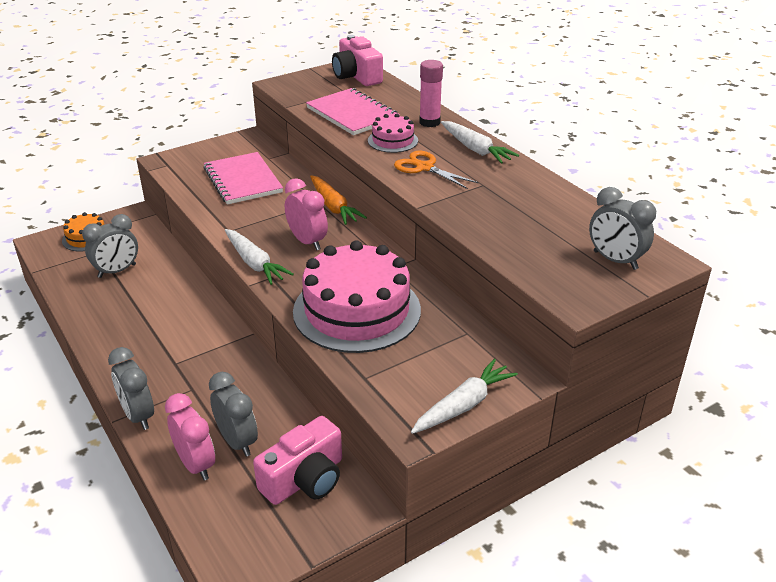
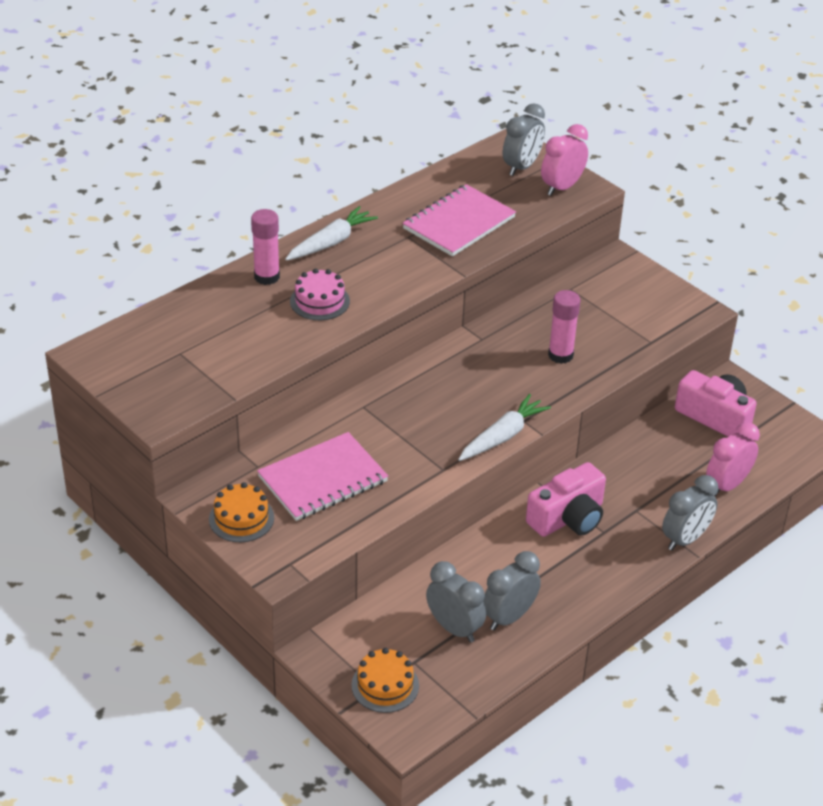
camera: 100 degrees left, 5 degrees up
grey clock [209,372,258,457] -> grey clock moved to [483,551,541,630]
pink clock [285,178,328,251] -> pink clock moved to [541,124,588,196]
pink cake [293,240,421,353] -> pink glue stick [548,290,580,364]
pink notebook [306,88,400,135] -> pink notebook moved to [403,184,516,256]
orange carrot [310,175,367,225] -> none
pink camera [332,35,383,86] -> pink camera moved to [526,462,606,537]
orange scissors [394,151,479,189] -> none
white carrot [411,359,518,434] -> none
none -> orange cake [209,482,274,542]

